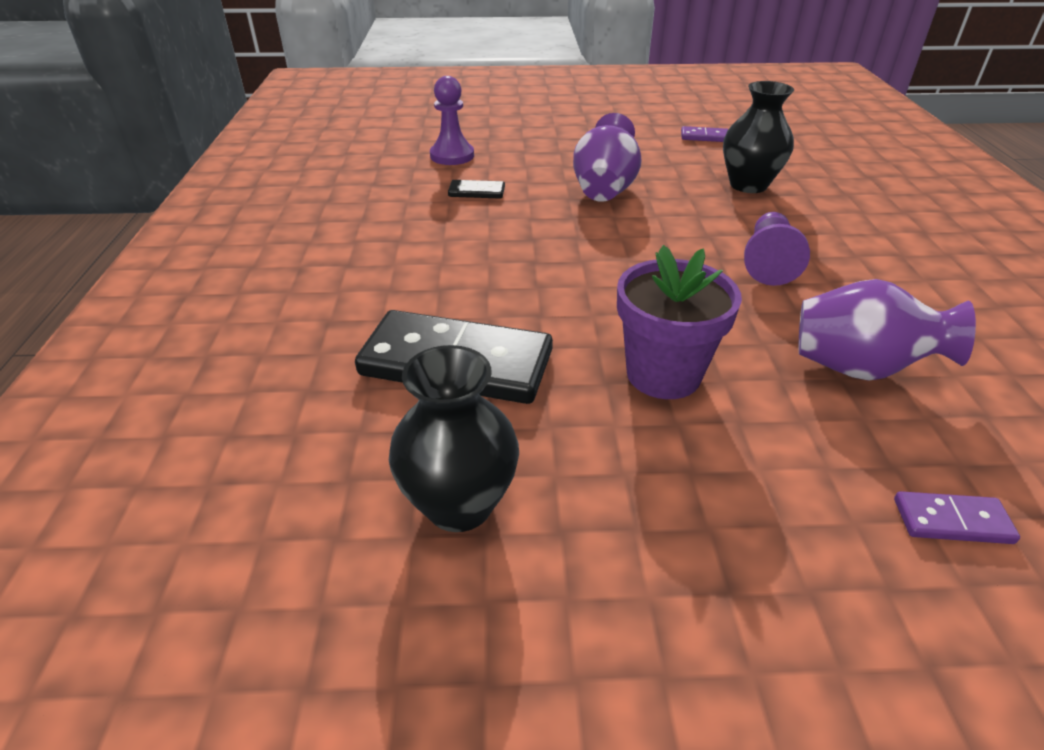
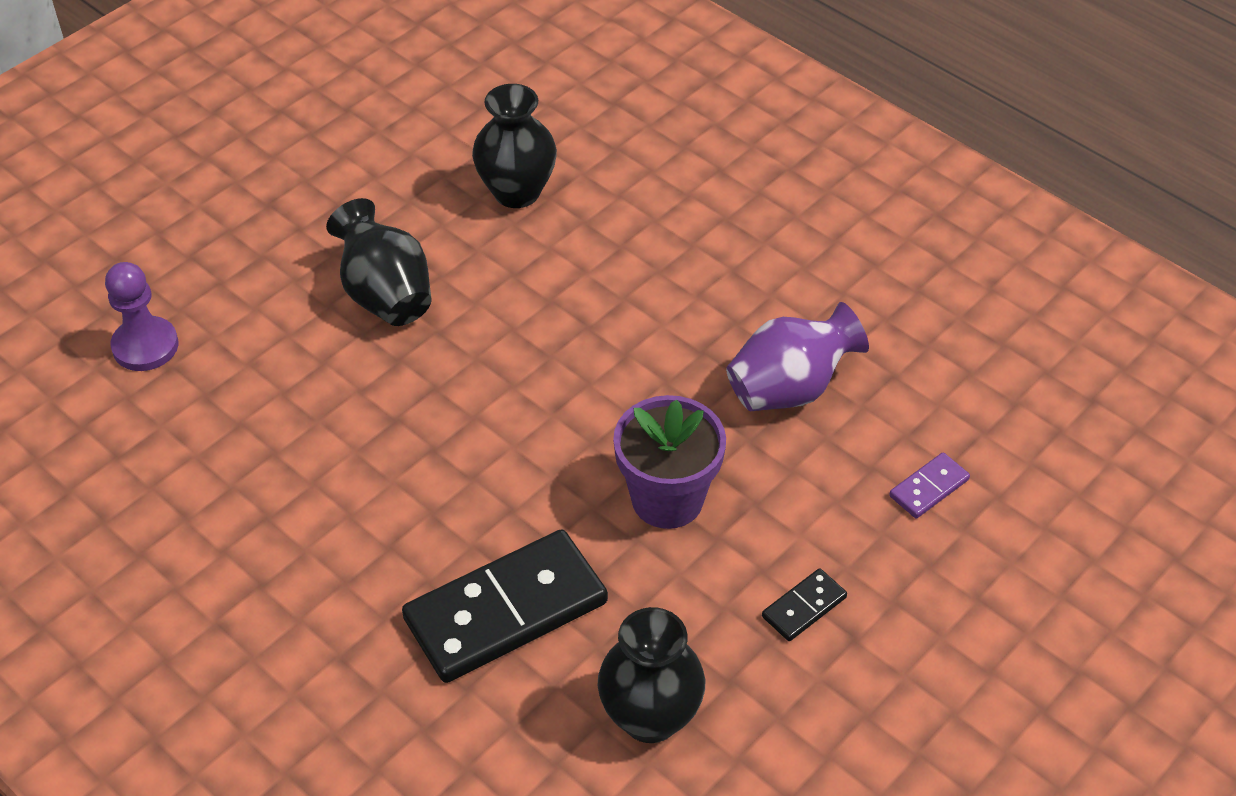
camera: 45 degrees left, 10 degrees up
black domino [448,180,505,199] -> black domino moved to [762,568,847,641]
purple vase [573,113,642,202] -> black vase [326,198,431,326]
purple domino [681,126,728,142] -> none
purple pawn [744,212,810,286] -> none

